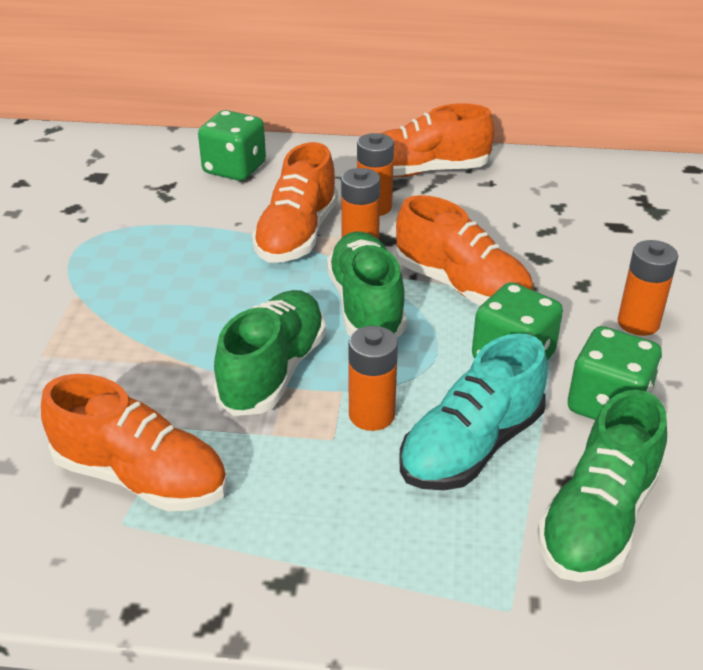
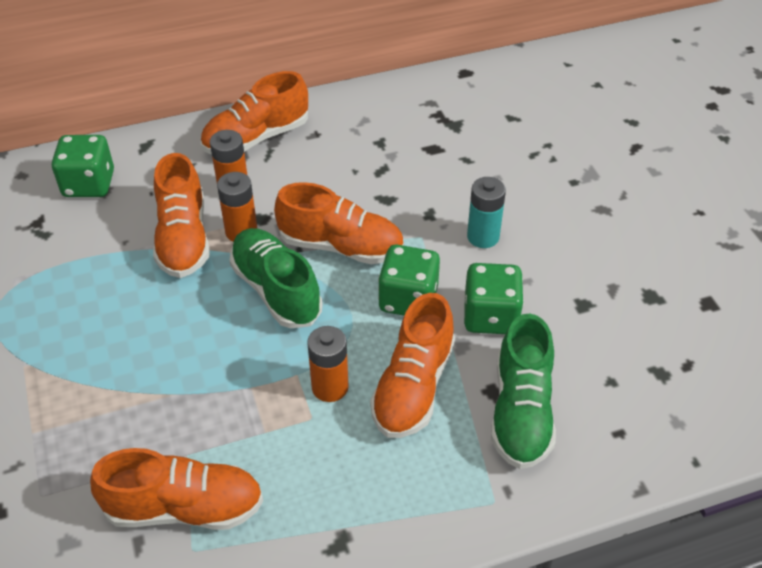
camera: 25 degrees left, 10 degrees up
green shoe [213,290,326,416] -> none
turquoise shoe [400,333,547,490] -> orange shoe [370,293,455,438]
orange battery [618,240,678,336] -> turquoise battery [467,177,506,248]

